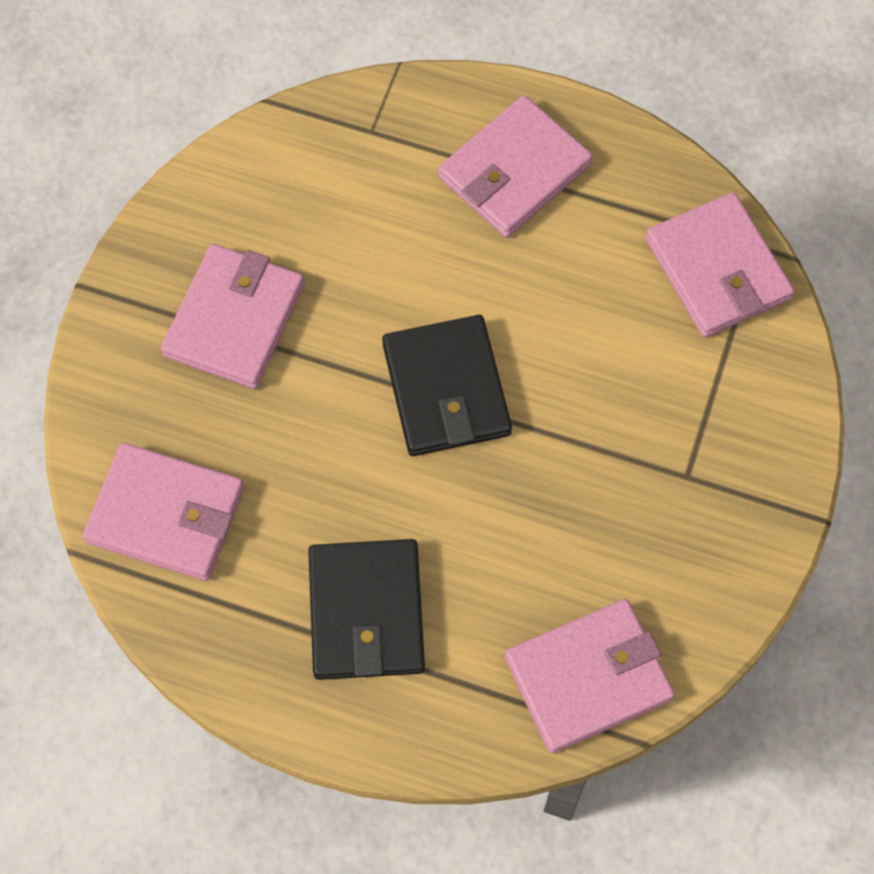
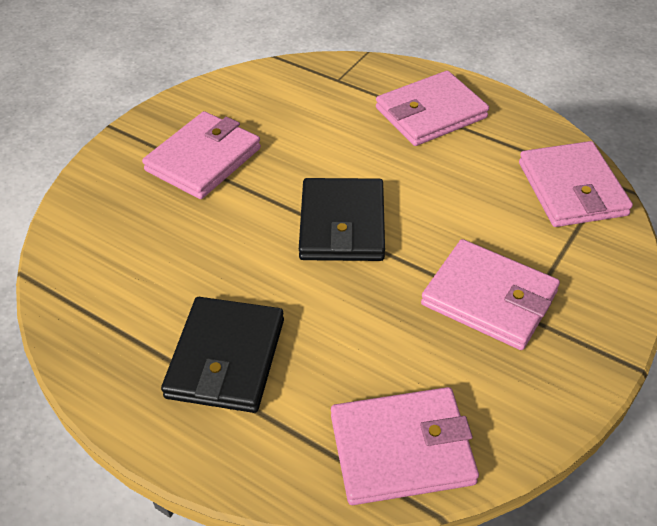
camera: 15 degrees right, 20 degrees down
pink wallet [83,443,245,581] -> pink wallet moved to [421,239,560,350]

